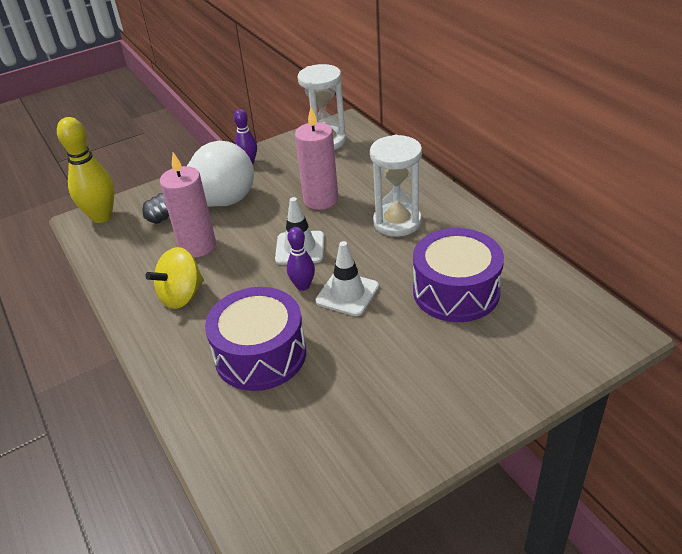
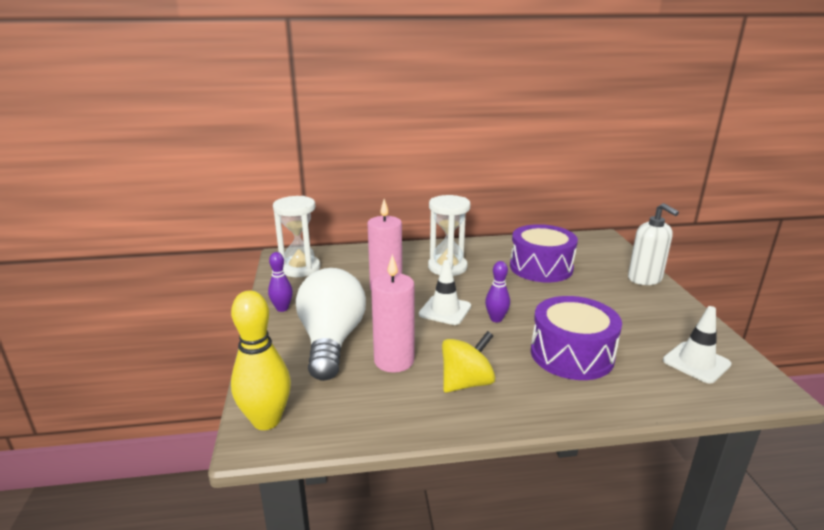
camera: 70 degrees left, 15 degrees down
yellow spinning top [145,247,204,309] -> yellow spinning top turned 105 degrees counterclockwise [442,331,496,393]
white traffic cone [316,241,379,316] -> white traffic cone moved to [663,306,732,383]
none -> white soap dispenser [628,203,679,285]

